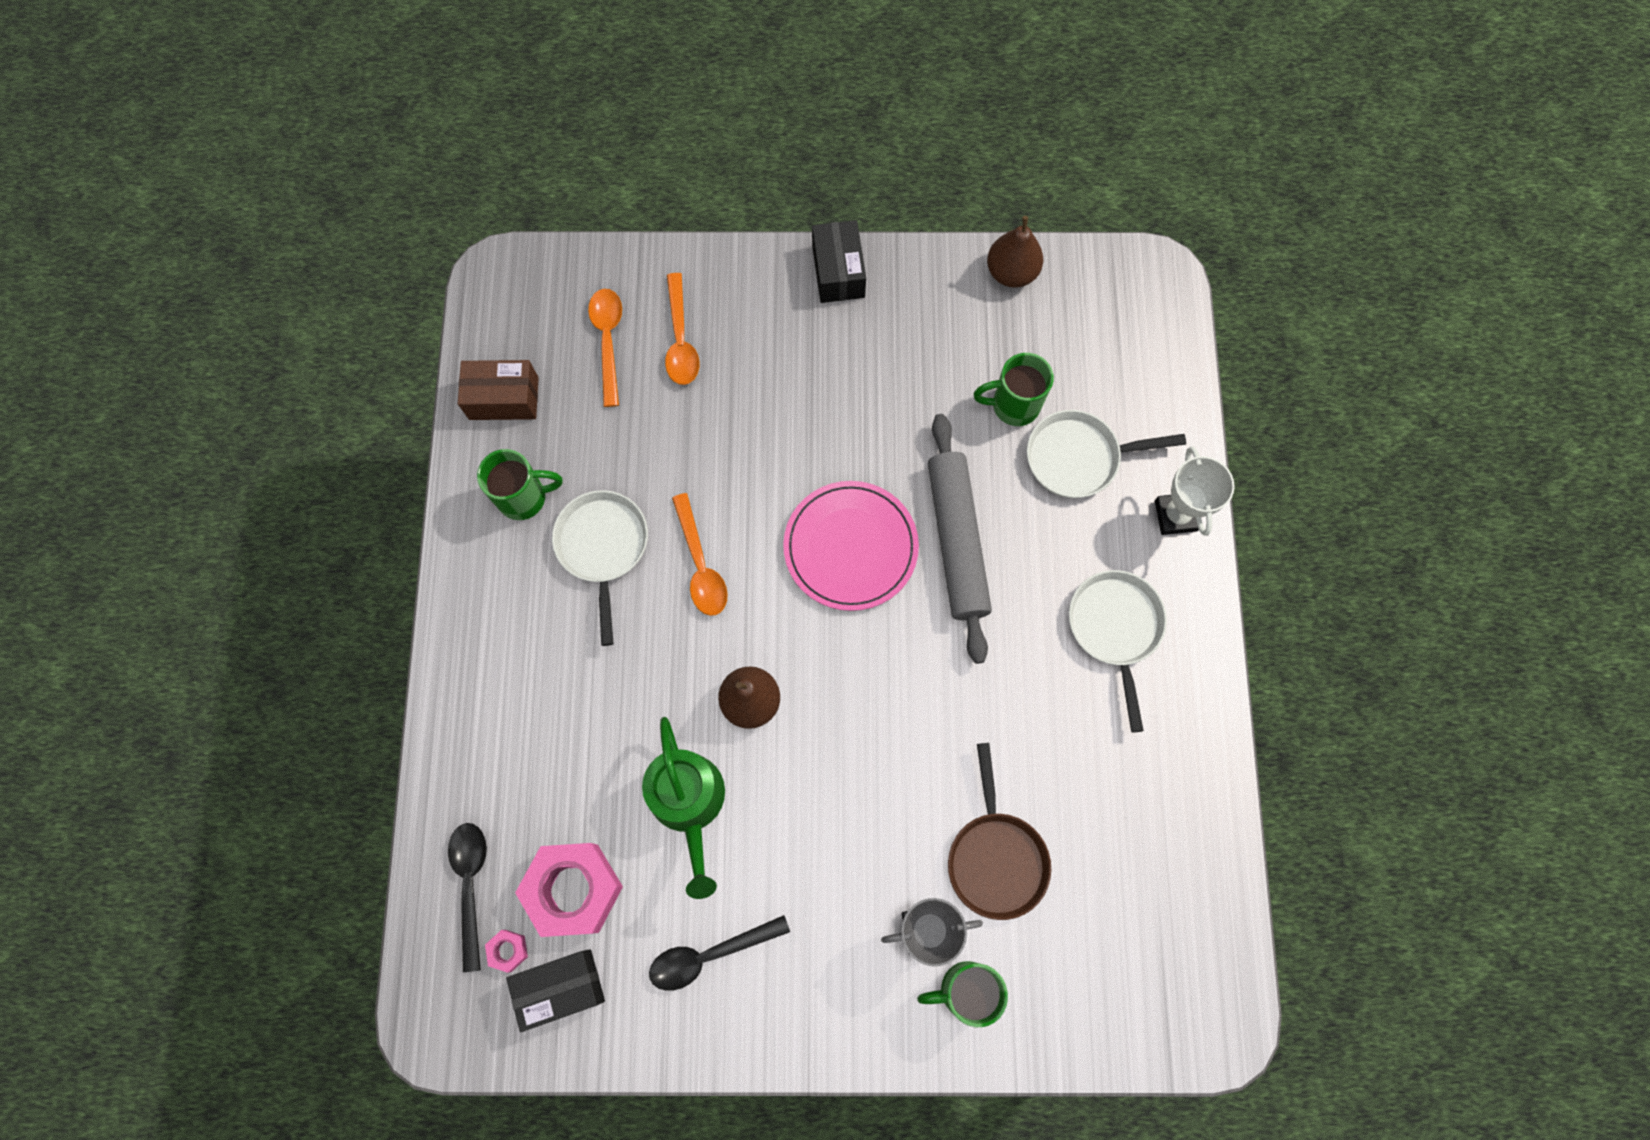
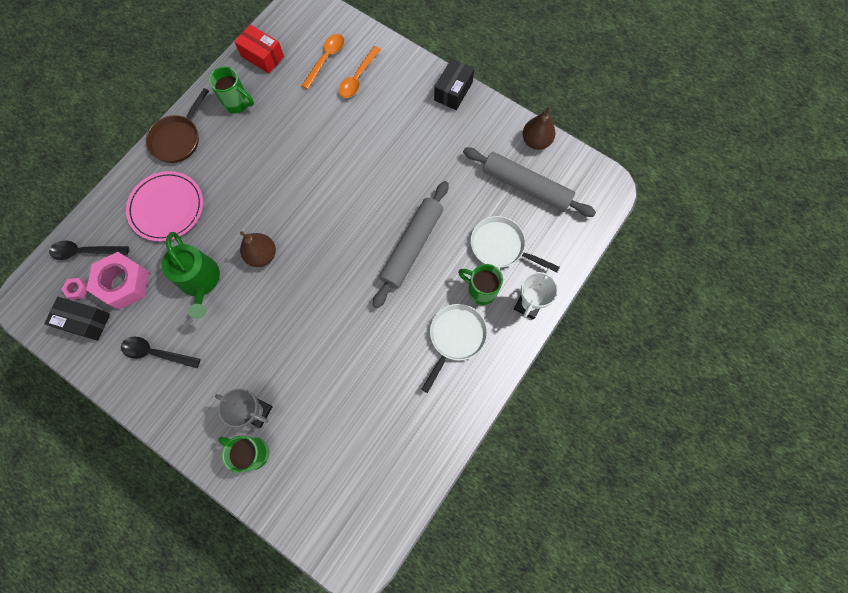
camera: 35 degrees right, 0 degrees up
black spoon [448,823,487,972] -> black spoon turned 120 degrees counterclockwise [49,241,129,260]
brown box [458,360,539,420] -> red box [234,25,284,73]
white pan [552,490,648,646] -> none
green watering can [642,717,725,899] -> green watering can turned 45 degrees counterclockwise [162,232,220,319]
orange spoon [672,493,728,616] -> none
pink plate [783,481,919,611] -> pink plate moved to [126,171,203,242]
brown pan [948,743,1051,920] -> brown pan moved to [146,88,209,163]
green mug [974,353,1054,426] -> green mug moved to [458,264,503,305]
none -> grey rolling pin [463,147,596,217]

